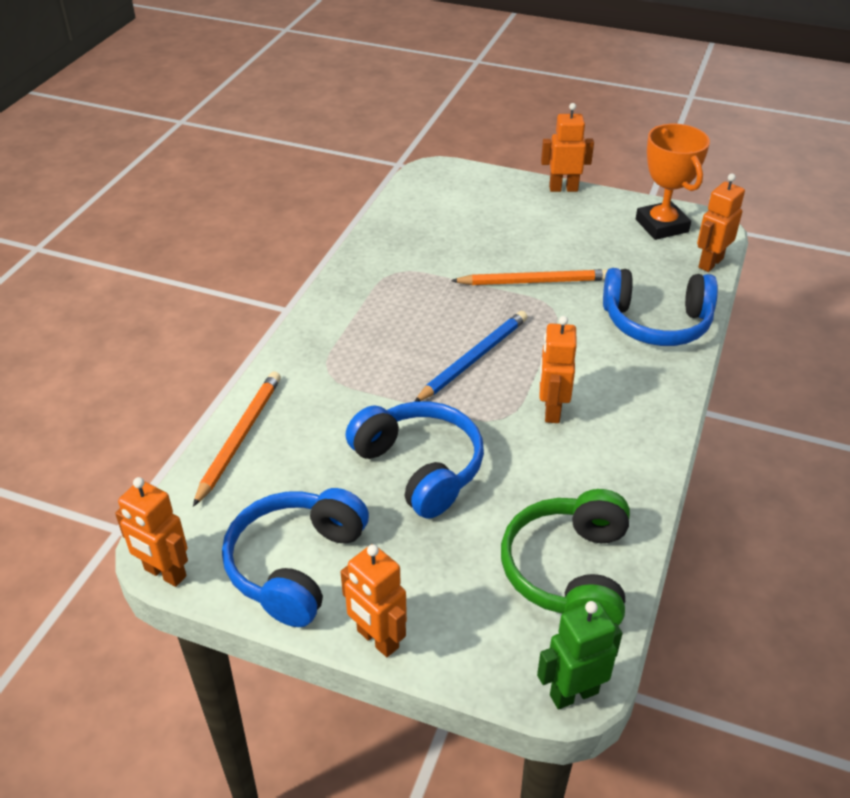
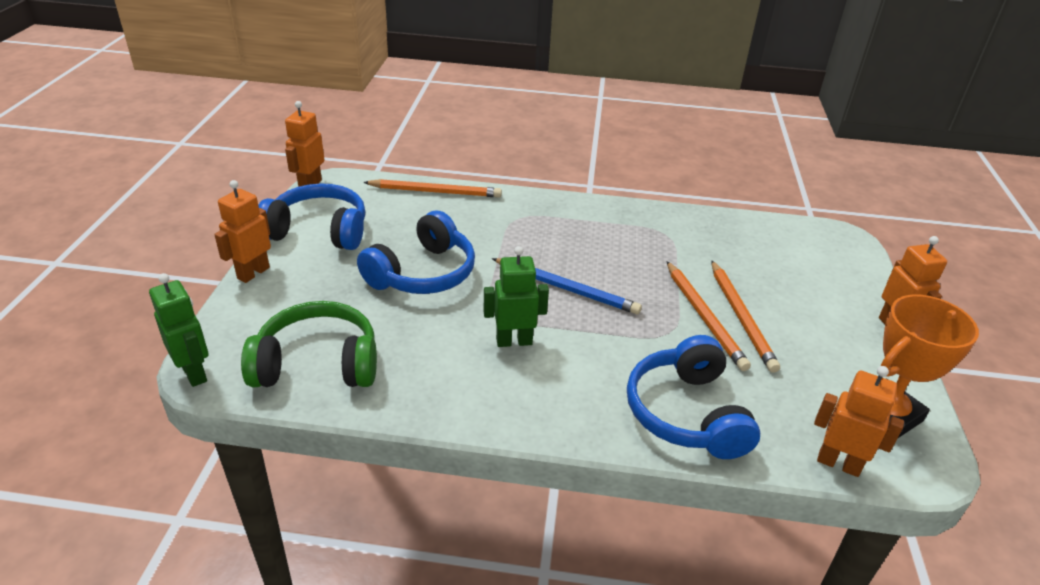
camera: 75 degrees right, 5 degrees down
orange robot [540,316,577,423] -> green robot [483,246,549,347]
none -> orange pencil [711,260,780,373]

